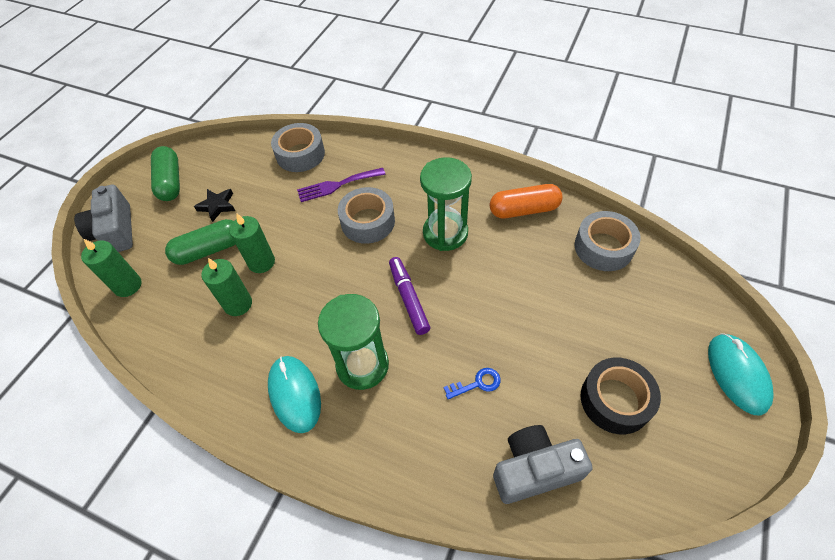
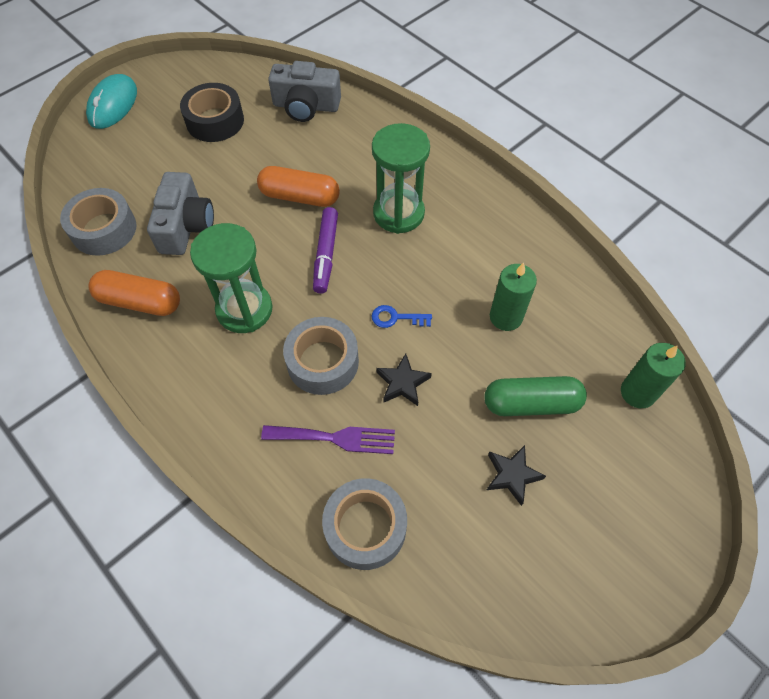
camera: 160 degrees left, 5 degrees up
grey camera [74,184,133,252] -> grey camera moved to [147,172,214,255]
green capsule [151,146,180,201] -> none
green candle [229,214,275,273] -> none
turquoise mouse [268,356,321,433] -> none
blue key [444,368,501,399] -> blue key moved to [372,305,432,328]
none -> orange capsule [257,166,340,207]
none -> black star [376,353,432,406]

